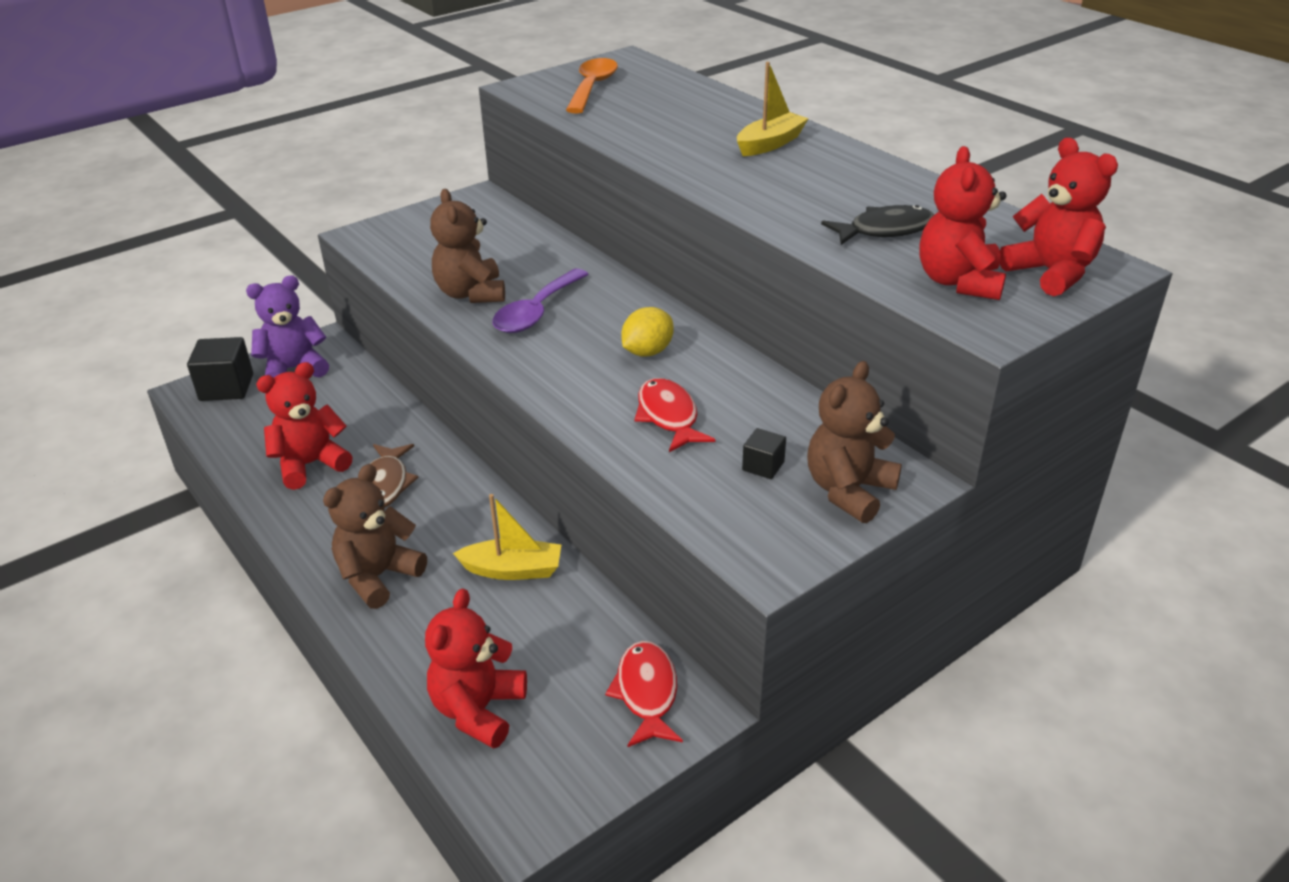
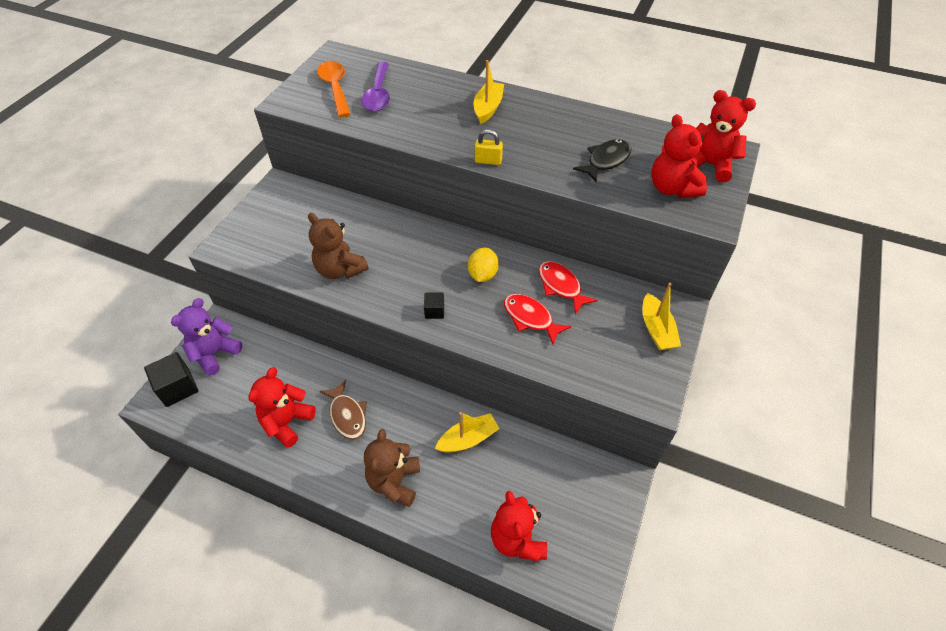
camera: 30 degrees left, 15 degrees up
purple spoon [492,269,589,333] -> purple spoon moved to [362,62,390,112]
red fish [605,641,683,747] -> red fish moved to [538,261,598,314]
black cube [742,428,786,479] -> black cube moved to [424,292,444,319]
brown teddy bear [807,361,902,523] -> yellow boat [643,282,681,350]
none -> yellow padlock [475,129,503,165]

